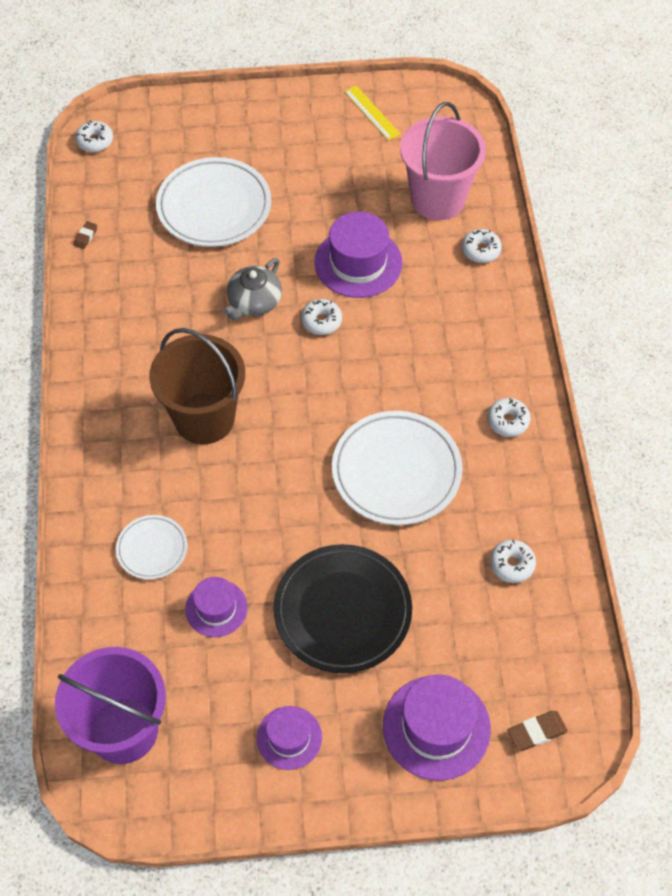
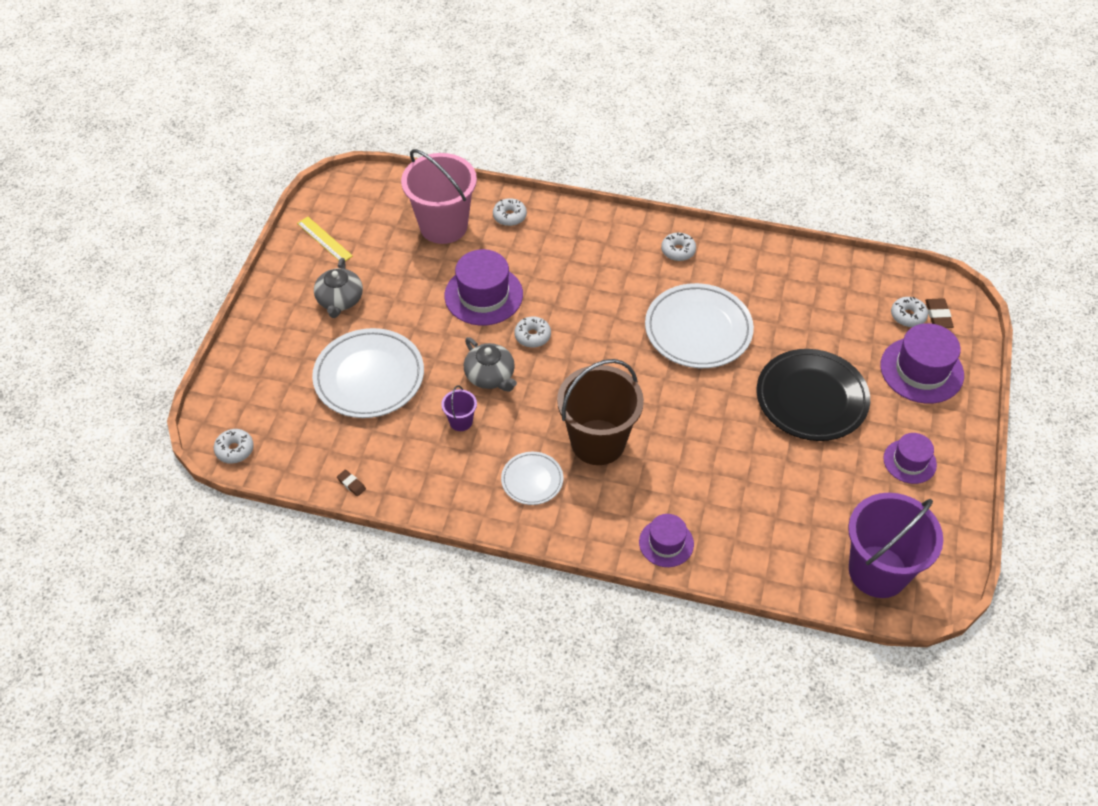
camera: 70 degrees left, 5 degrees down
white plate [116,515,188,580] -> white plate moved to [501,452,563,505]
purple hat [185,577,248,637] -> purple hat moved to [639,514,694,567]
yellow ruler [344,85,400,140] -> yellow ruler turned 60 degrees clockwise [297,217,353,261]
white donut [490,540,536,583] -> white donut moved to [891,297,928,327]
none -> grey teapot [314,258,363,318]
none -> purple bucket [441,385,477,431]

